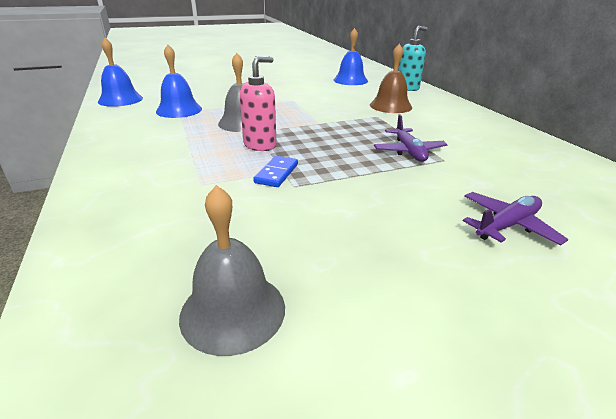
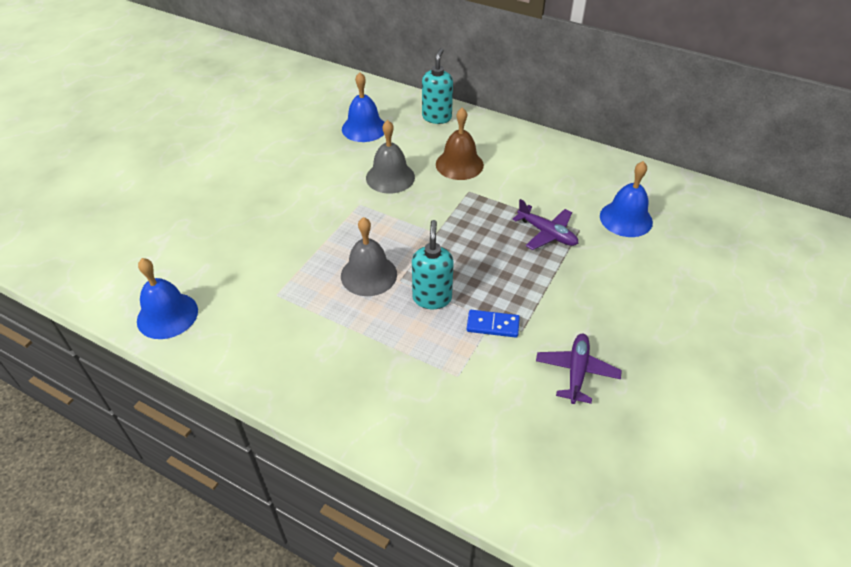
camera: 40 degrees left, 15 degrees up
blue bell [156,44,202,118] -> blue bell moved to [600,161,653,237]
grey bell [179,185,285,356] -> grey bell moved to [366,120,415,194]
pink soap dispenser [239,56,277,151] -> turquoise soap dispenser [412,220,454,309]
blue domino [253,156,298,187] -> blue domino turned 60 degrees counterclockwise [467,310,520,338]
purple plane [463,192,568,246] -> purple plane moved to [536,334,622,404]

